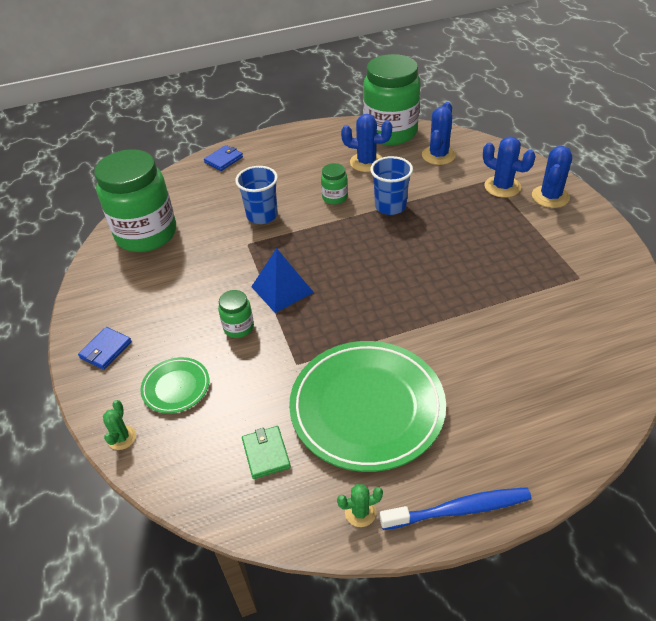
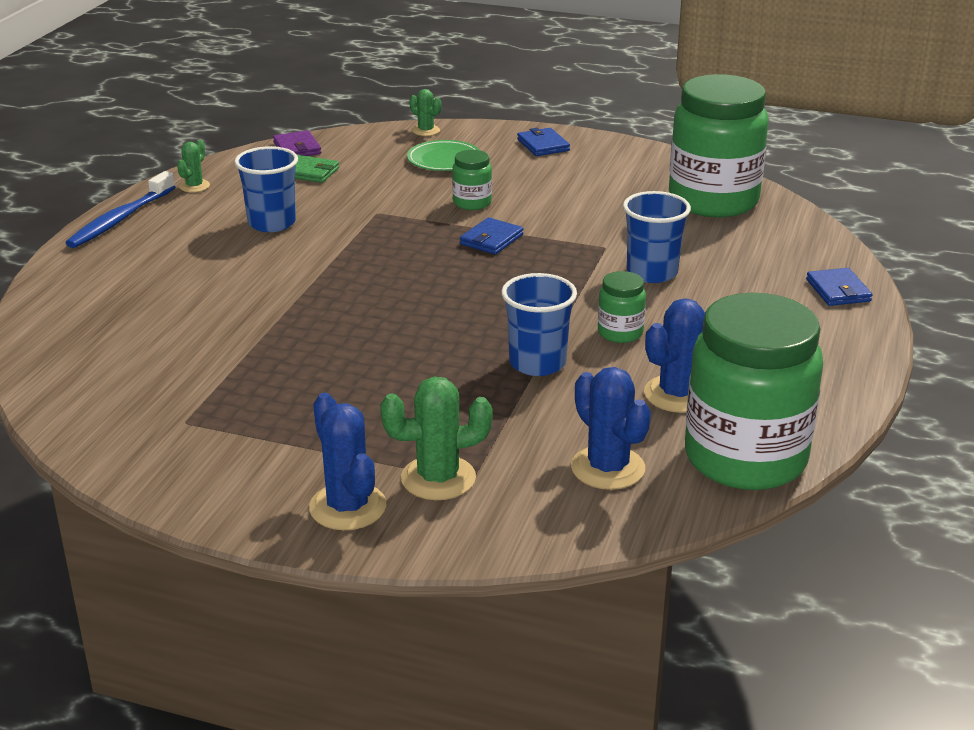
camera: 125 degrees right, 15 degrees down
blue pyramid [251,248,314,313] -> blue wallet [460,217,524,254]
green plate [289,341,446,472] -> blue cup [234,146,298,232]
blue cactus [483,137,536,198] -> green cactus [380,377,493,500]
none -> purple wallet [273,130,321,156]

